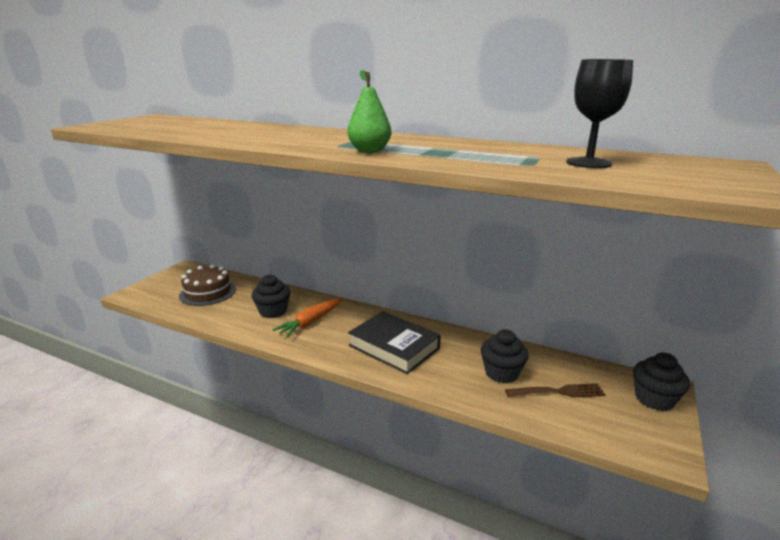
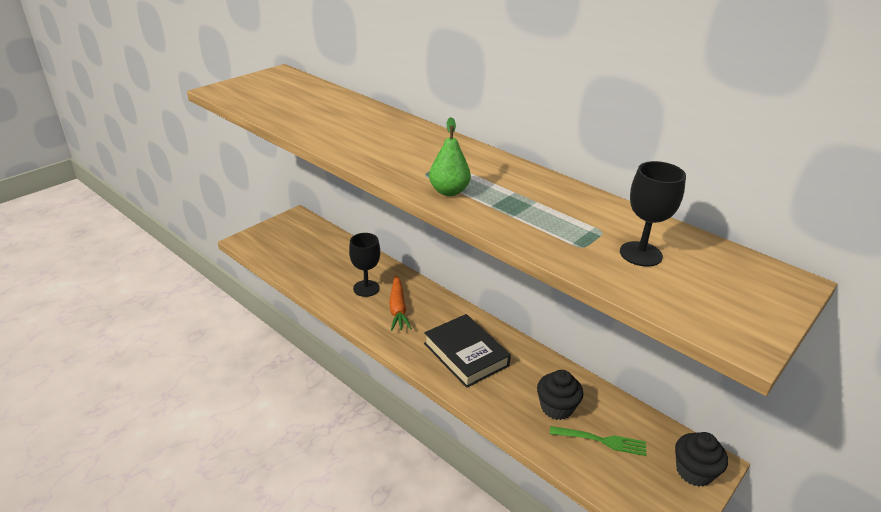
camera: 15 degrees right, 10 degrees up
brown cake [179,264,236,306] -> none
black cupcake [252,274,290,318] -> black goblet [349,233,380,297]
orange carrot [273,297,343,337] -> orange carrot turned 60 degrees counterclockwise [389,275,412,331]
brown fork [505,383,606,397] -> green fork [550,426,647,456]

